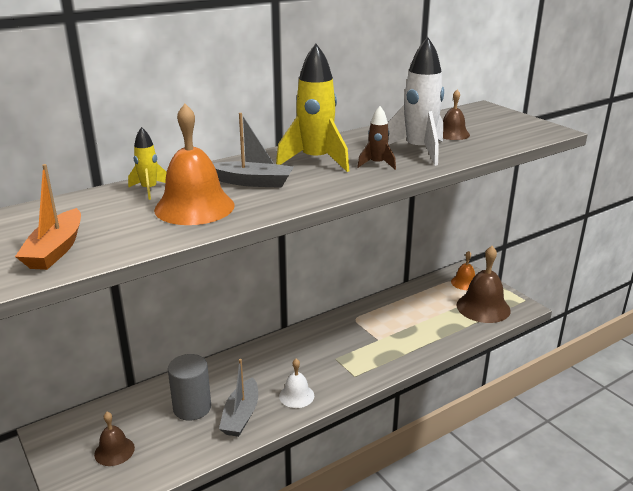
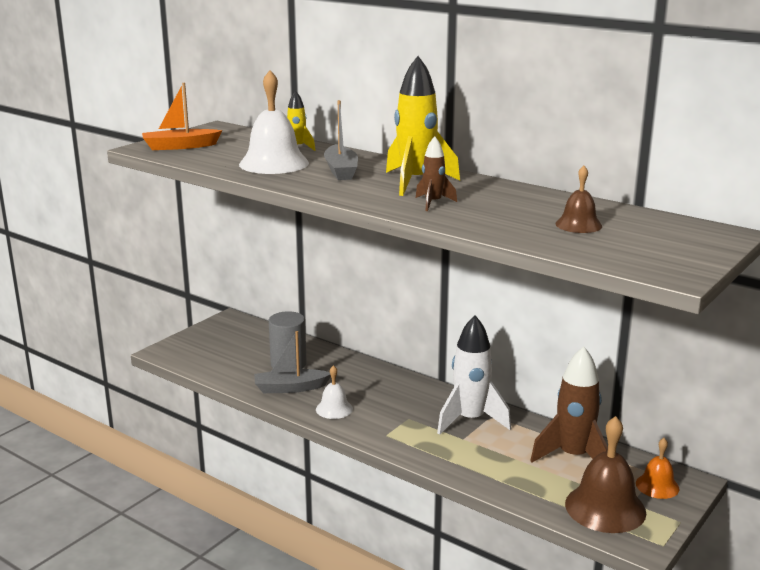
camera: 70 degrees right, 5 degrees down
brown bell [94,412,135,466] -> none
orange bell [154,104,235,225] -> white bell [239,70,309,174]
white rocket [388,37,444,166] -> white rocket moved to [437,315,511,435]
none -> brown rocket [530,346,608,463]

